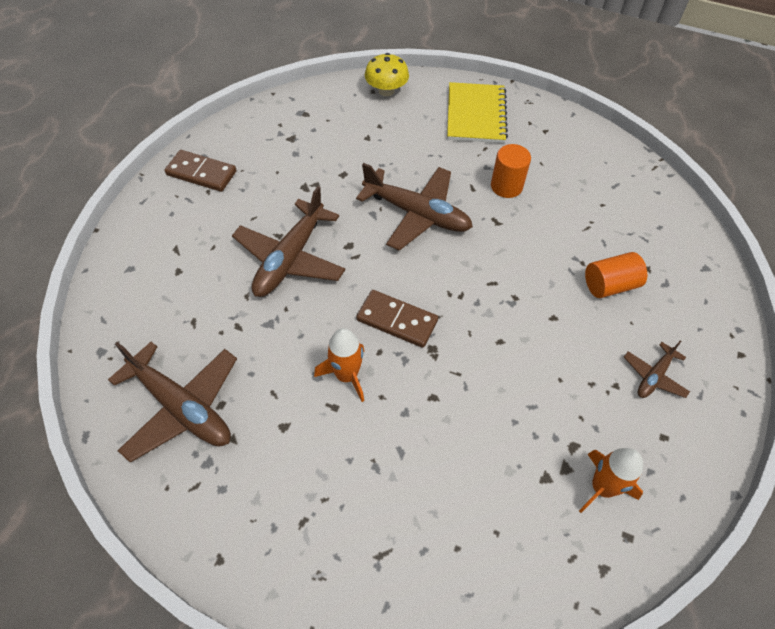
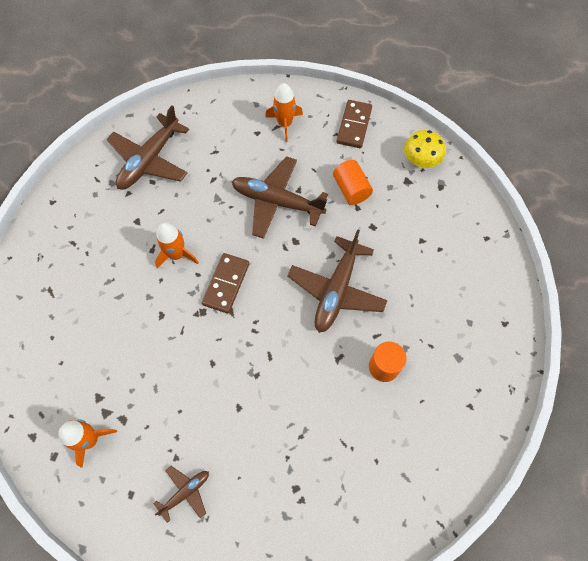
camera: 85 degrees right, 10 degrees up
yellow mushroom [365,53,409,96] -> yellow mushroom moved to [404,130,445,168]
yellow notebook [447,82,508,143] -> none
orange cylinder [585,252,647,298] -> orange cylinder moved to [333,160,373,205]
brown plane [624,340,690,398] -> brown plane turned 105 degrees clockwise [153,466,209,523]
none -> orange rocket [265,83,303,142]

